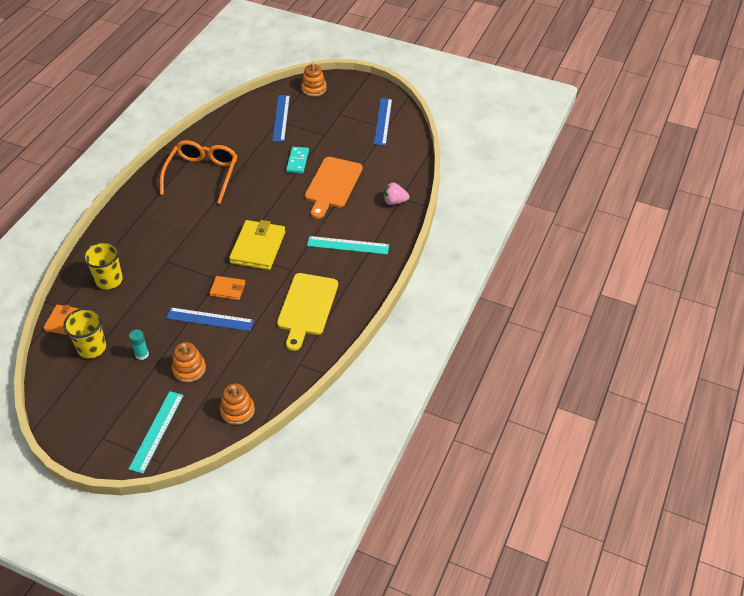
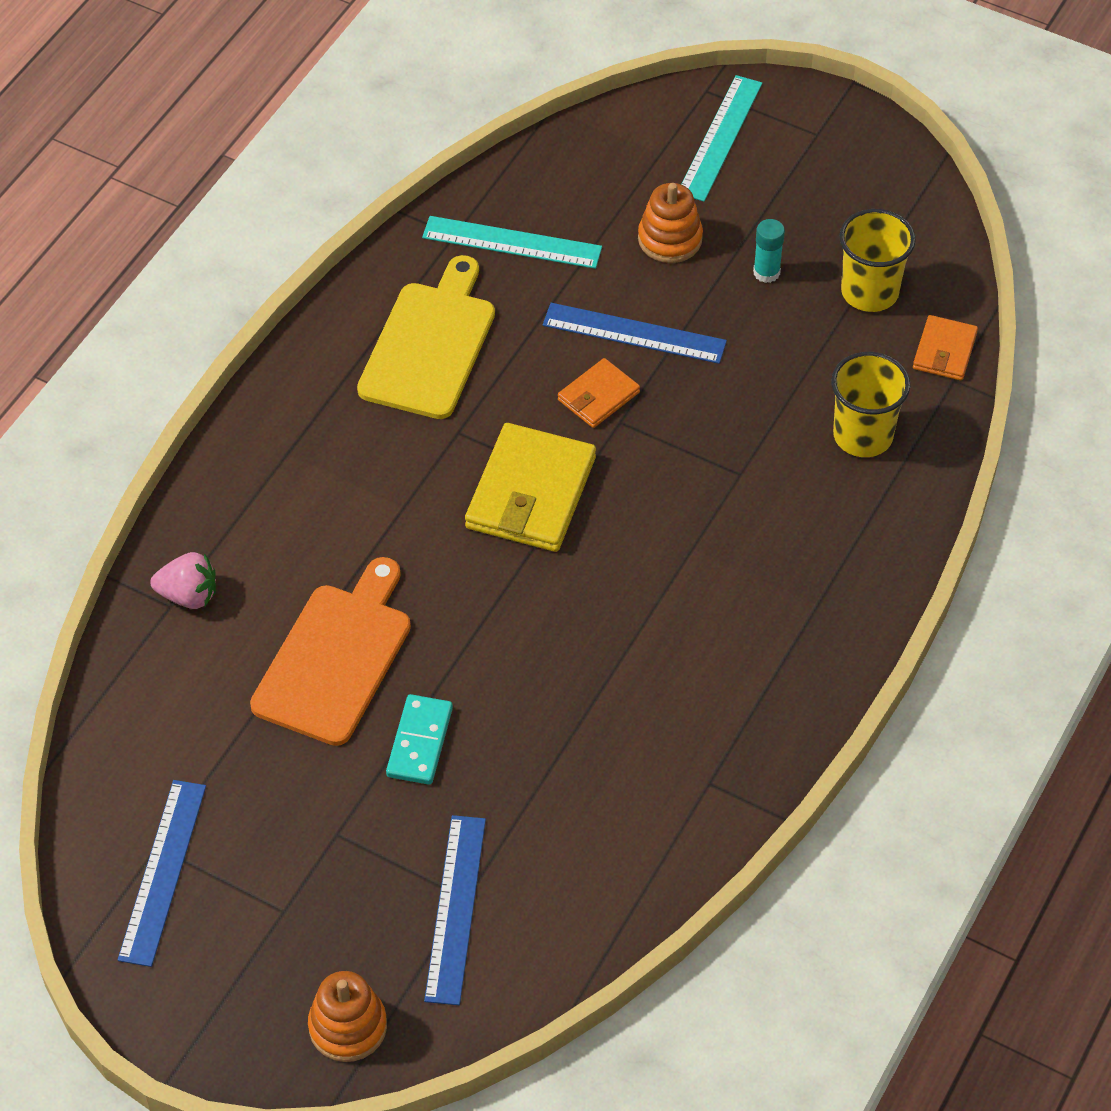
camera: 175 degrees left, 5 degrees up
orange glasses [160,140,238,204] -> none
orange wallet [210,276,245,300] -> orange wallet turned 60 degrees counterclockwise [558,358,640,428]
orange stacking toy [220,383,255,425] -> none
turquoise ruler [307,236,389,255] -> turquoise ruler moved to [422,216,602,269]

